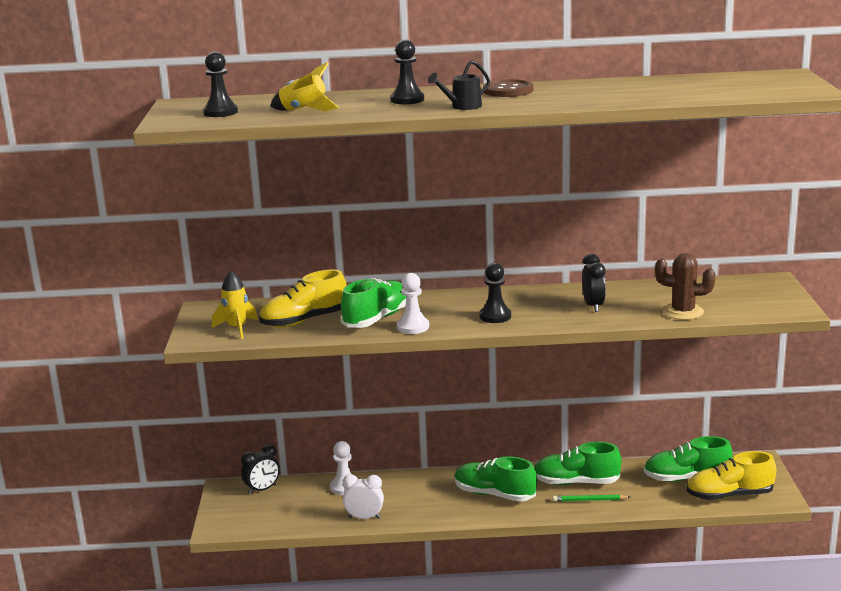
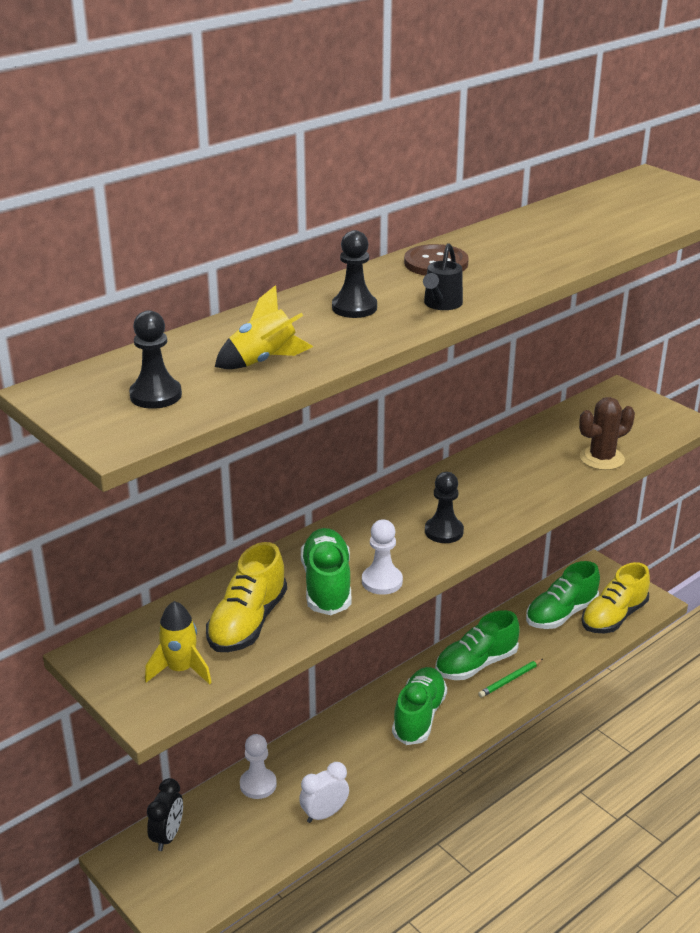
camera: 40 degrees left, 10 degrees up
green shoe [455,457,537,502] -> green shoe turned 120 degrees clockwise [392,667,447,745]
black clock [582,254,606,312] -> none

